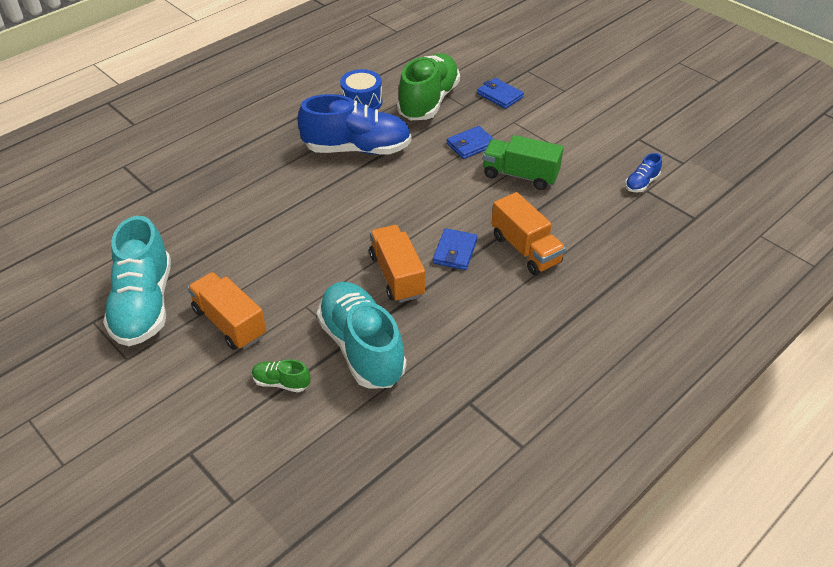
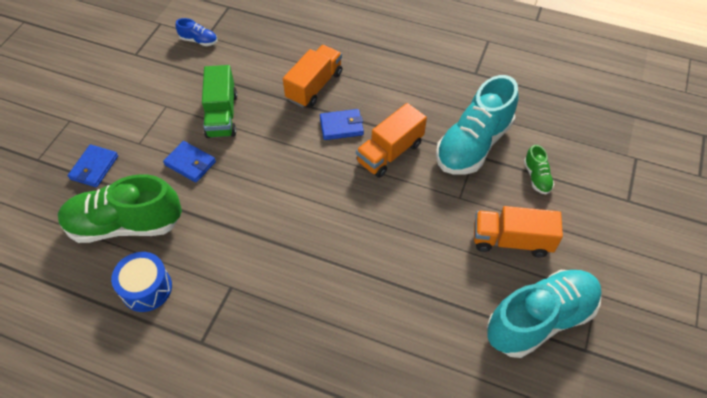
camera: 115 degrees left, 10 degrees up
orange truck [187,272,266,350] -> orange truck turned 75 degrees clockwise [474,206,563,258]
blue shoe [298,94,411,155] -> none

